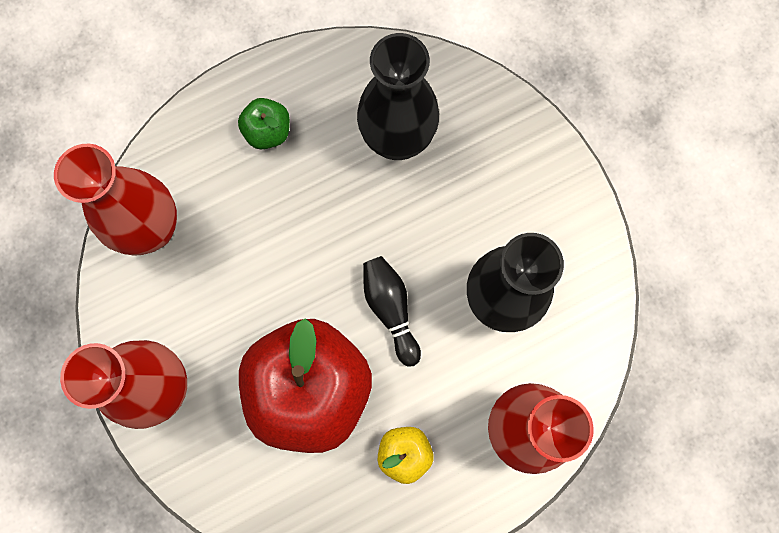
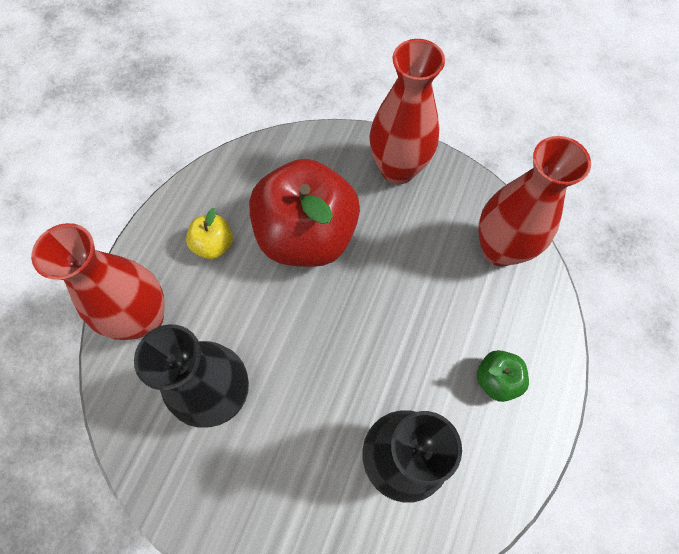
camera: 140 degrees right, 10 degrees down
black bowling pin [363,256,421,367] -> none

